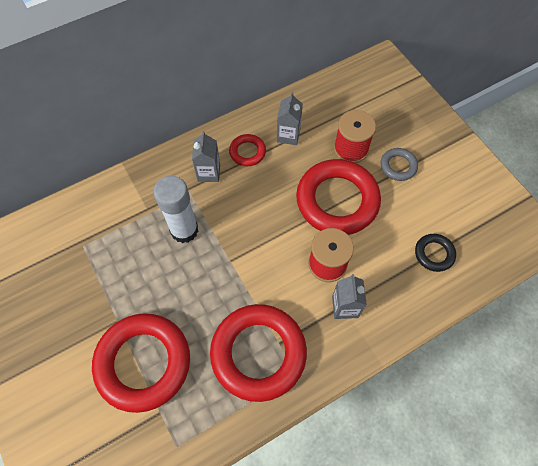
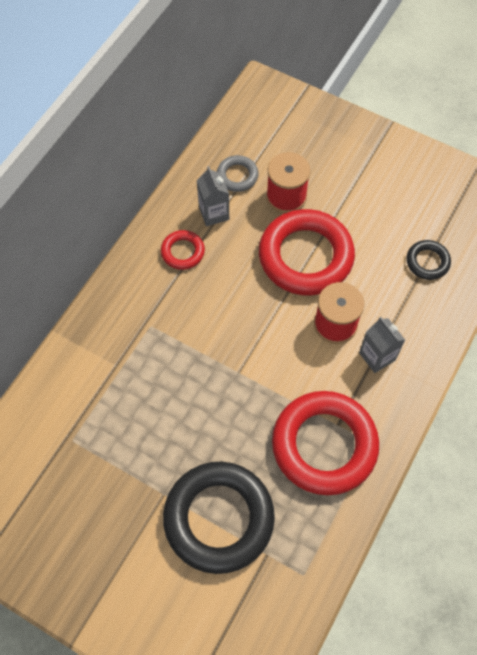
camera: 30 degrees left, 0 degrees up
red ring [92,314,190,413] -> black ring [163,462,275,574]
white glue stick [153,176,198,243] -> none
grey carton [192,131,220,182] -> none
grey ring [381,148,418,181] -> grey ring moved to [217,155,258,192]

